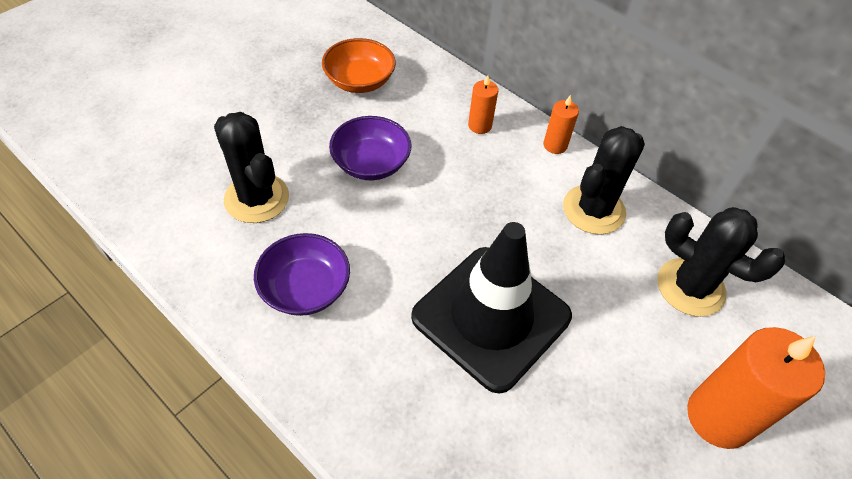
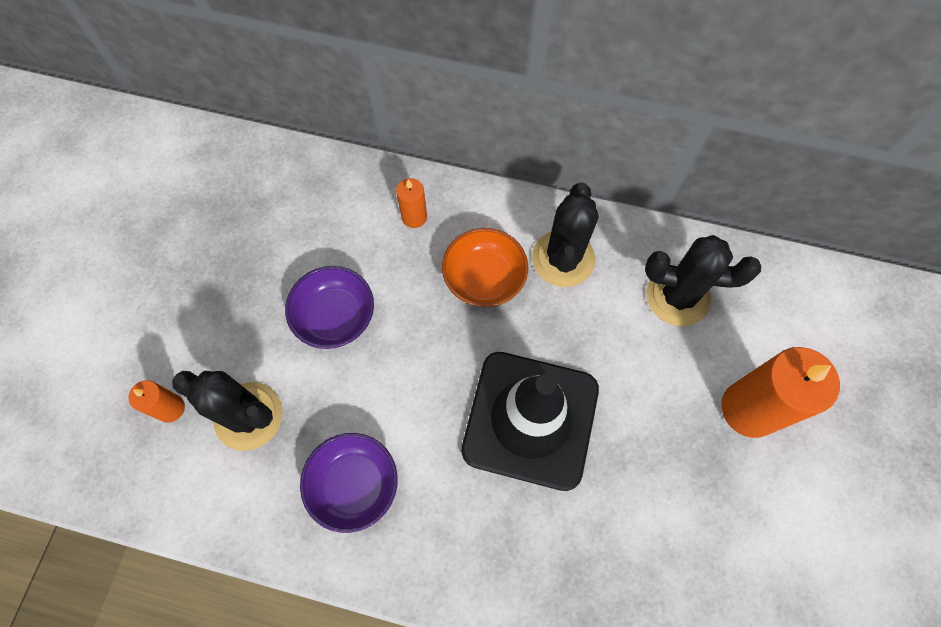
camera: 25 degrees left, 15 degrees up
orange bowl [322,38,396,93] -> orange bowl moved to [442,228,528,307]
orange candle [543,95,579,154] -> orange candle moved to [128,380,185,423]

